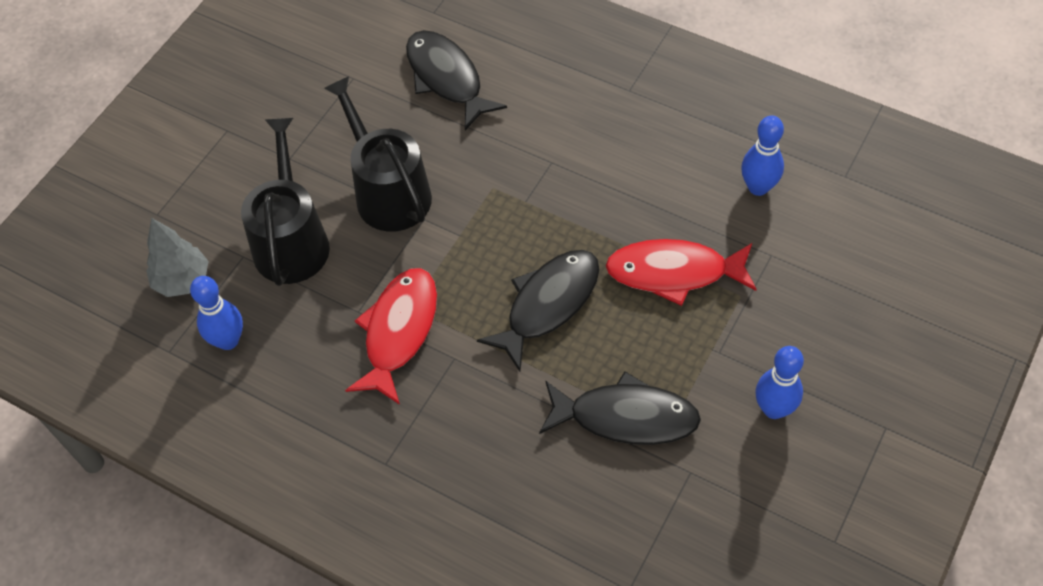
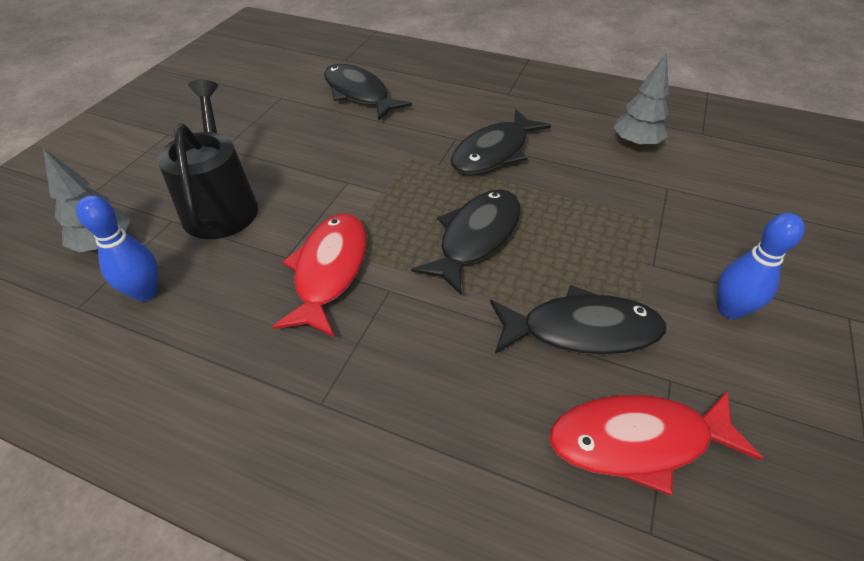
camera: 10 degrees left, 10 degrees down
black watering can [324,76,432,232] -> none
red fish [606,239,757,306] -> red fish moved to [549,391,763,495]
blue bowling pin [741,115,784,196] -> grey tree [614,53,669,148]
none -> black fish [451,109,551,174]

